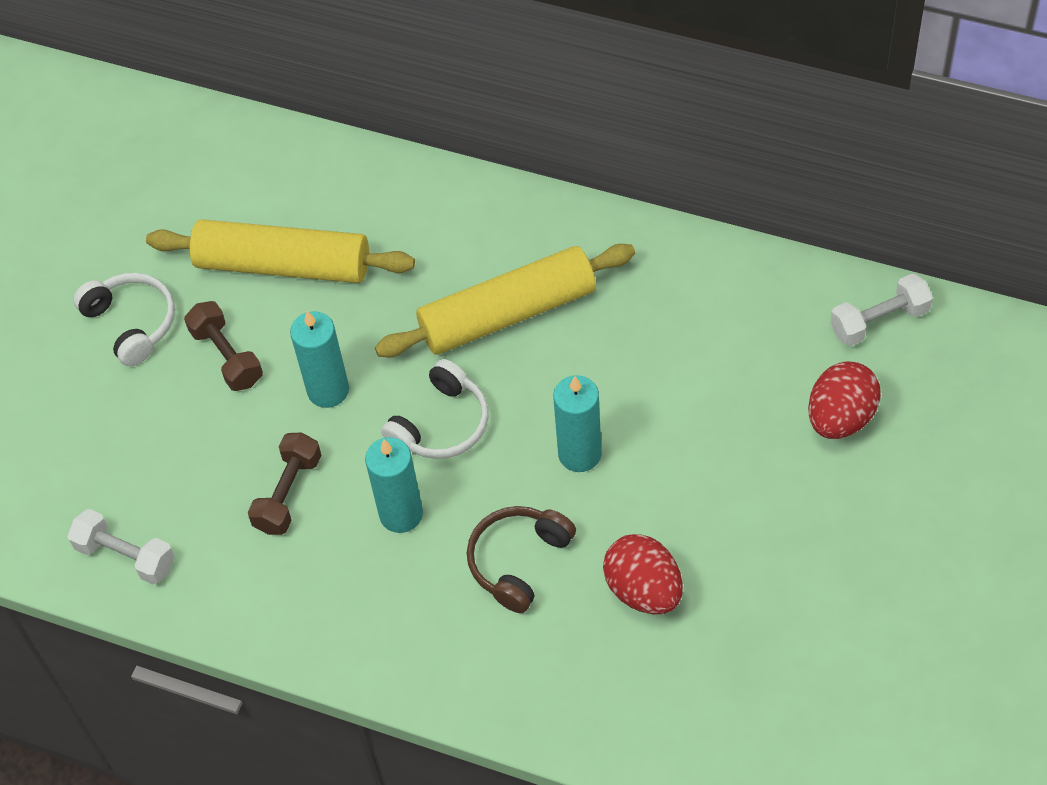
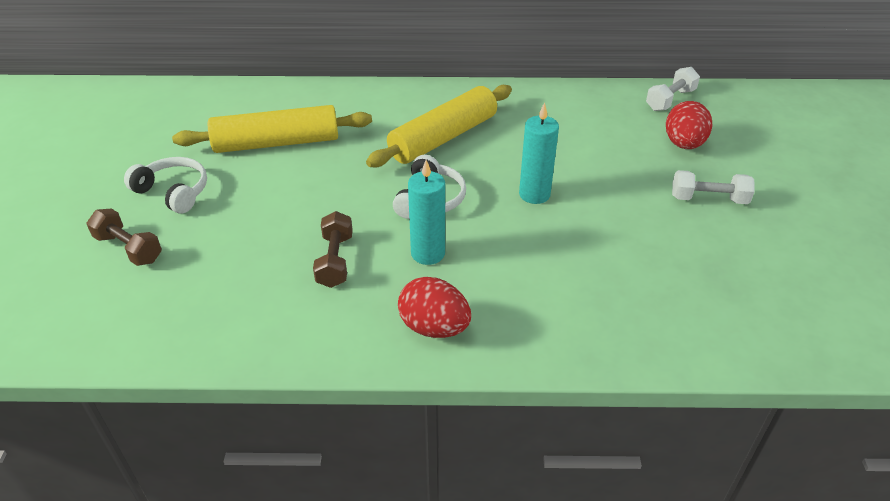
camera: 25 degrees left, 15 degrees down
white dumbbell [67,509,175,584] -> white dumbbell moved to [672,170,755,204]
brown dumbbell [184,301,263,391] -> brown dumbbell moved to [86,208,162,266]
turquoise candle [290,311,349,408] -> none
brown headphones [467,506,576,613] -> none
red egg [603,534,683,614] -> red egg moved to [398,277,471,338]

